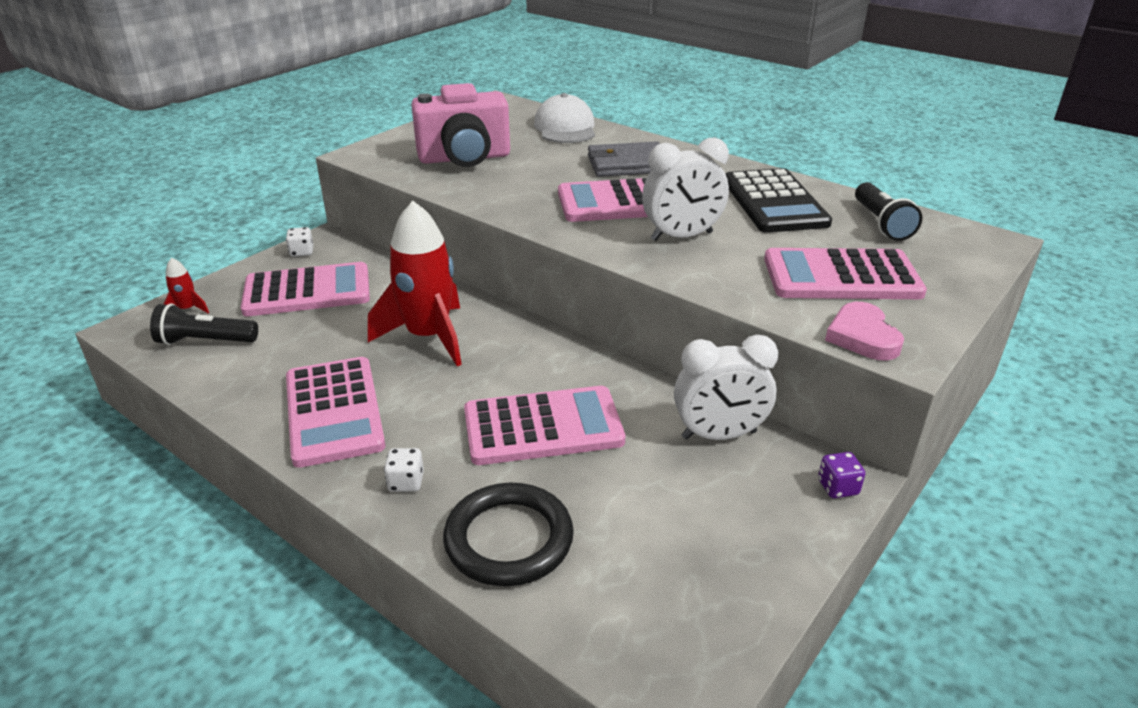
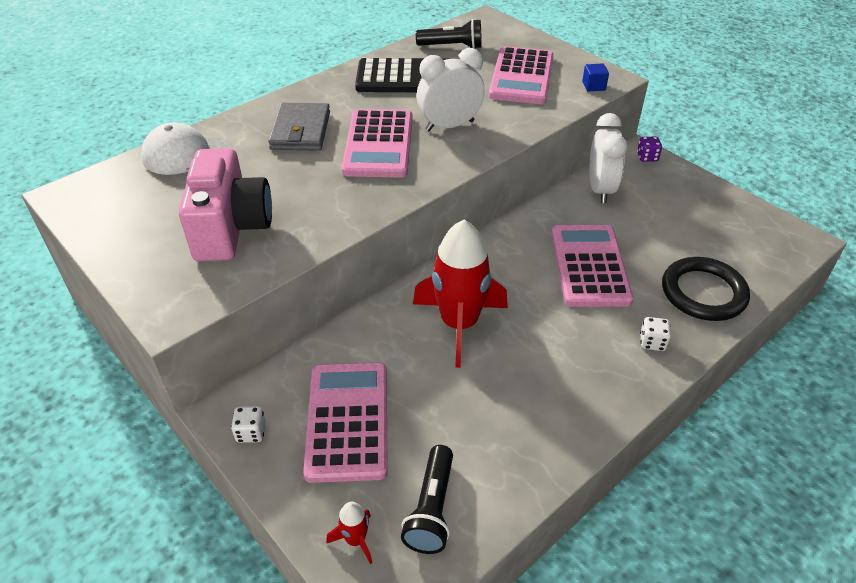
camera: 80 degrees left, 10 degrees up
pink calculator [286,357,385,468] -> none
white clock [642,138,729,241] -> white clock turned 105 degrees counterclockwise [417,48,485,132]
pink heart [825,302,904,360] -> blue cube [582,63,609,91]

